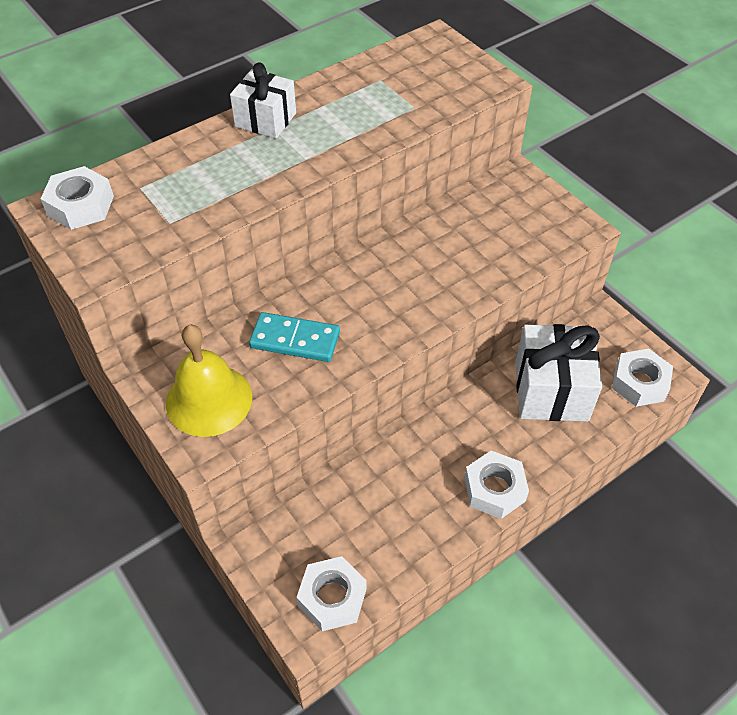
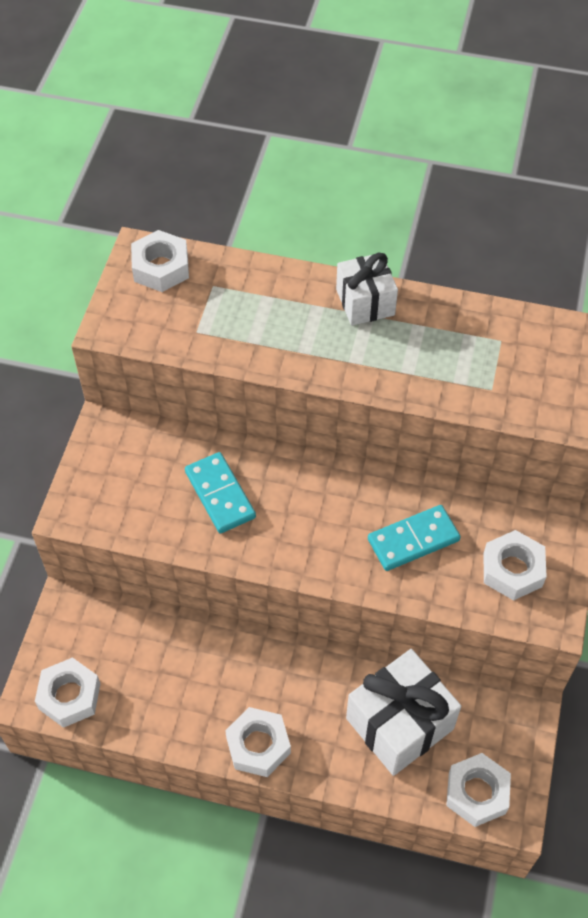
camera: 50 degrees right, 5 degrees up
yellow bell [166,325,252,437] -> none
none -> turquoise domino [368,505,461,571]
none -> white nut [483,530,547,601]

